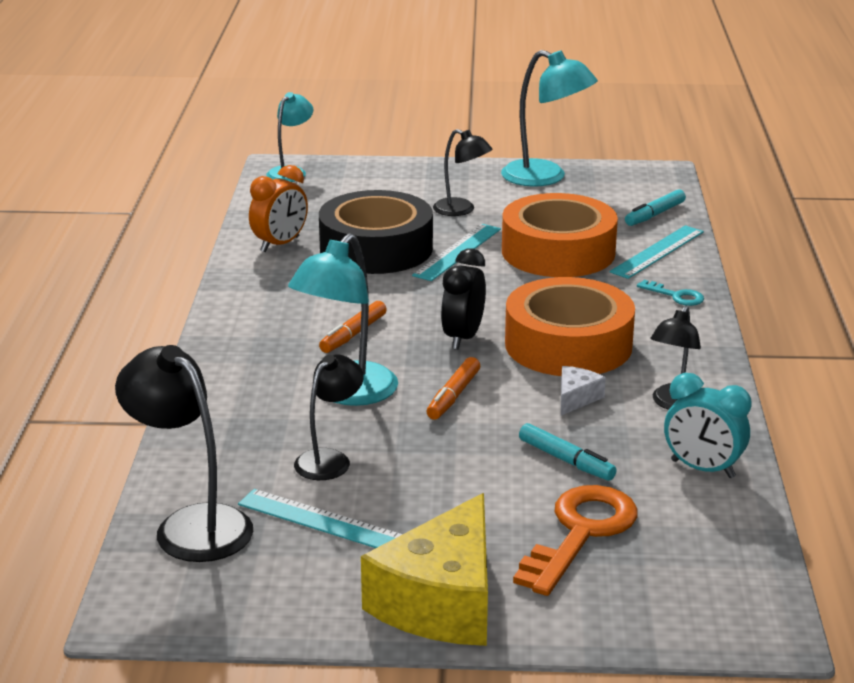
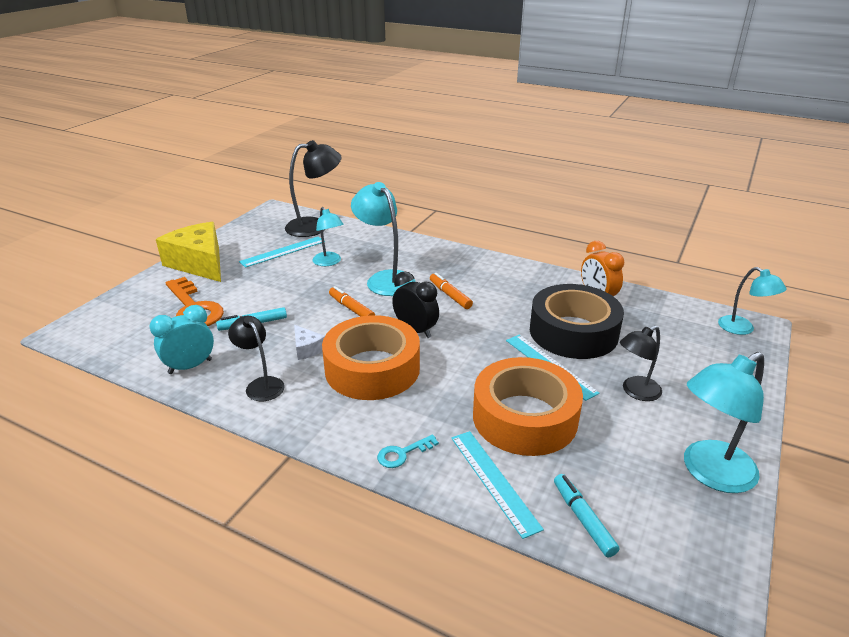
camera: 115 degrees right, 5 degrees up
black lamp [294,355,364,480] -> turquoise lamp [313,207,344,266]

